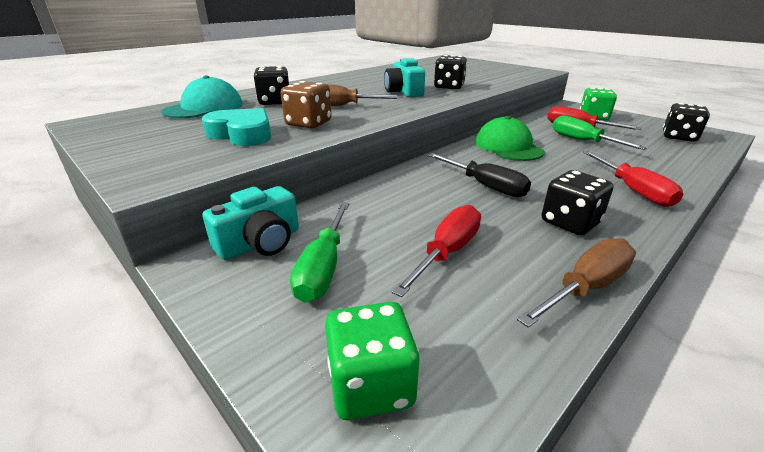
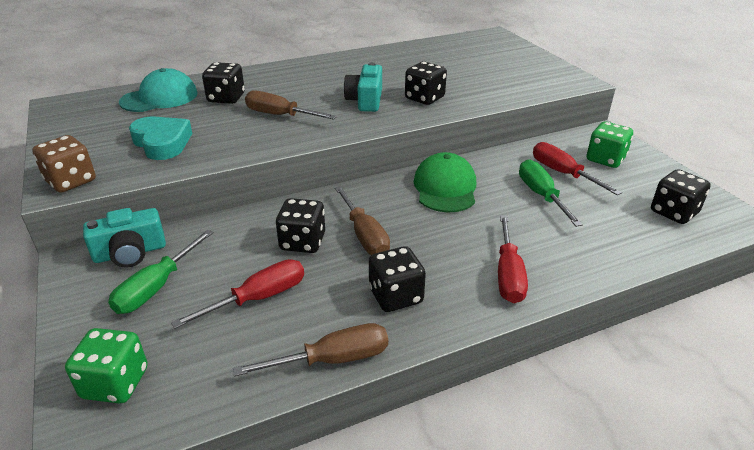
camera: 20 degrees right, 5 degrees up
brown dice [281,81,332,128] -> brown dice moved to [32,135,96,193]
black screwdriver [428,153,531,197] -> brown screwdriver [335,186,390,255]
none -> black dice [276,198,325,253]

